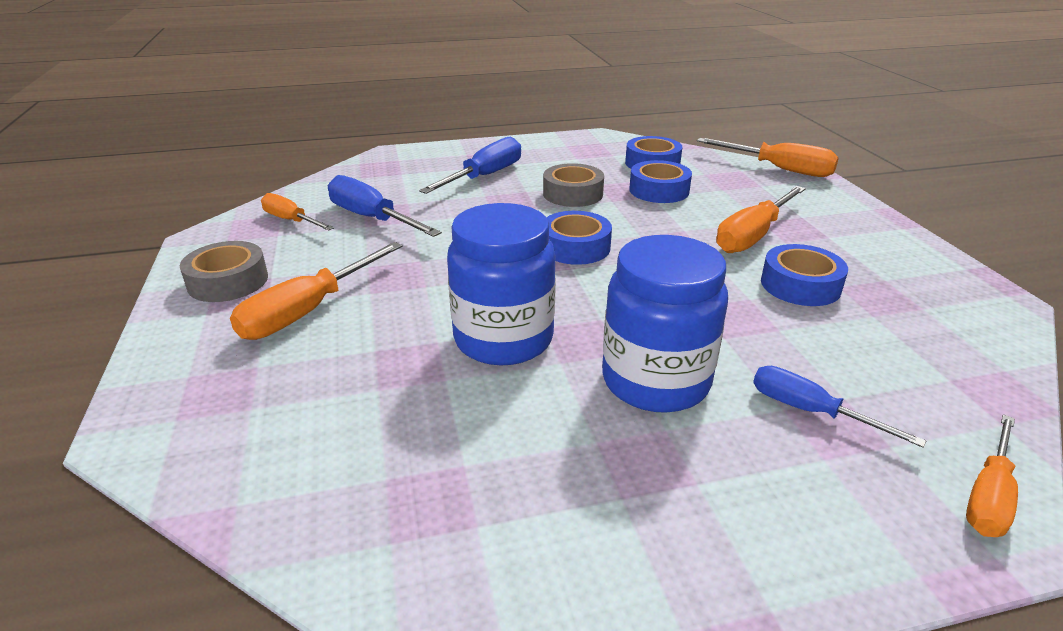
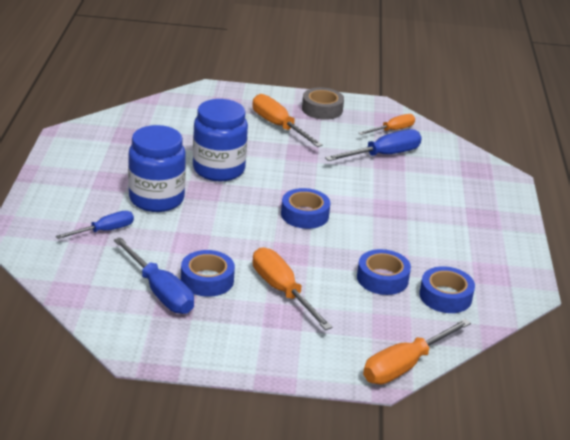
camera: 105 degrees right, 0 degrees up
blue screwdriver [419,137,521,194] -> blue screwdriver moved to [114,237,194,314]
grey tape [543,163,604,207] -> none
orange screwdriver [966,415,1018,537] -> none

